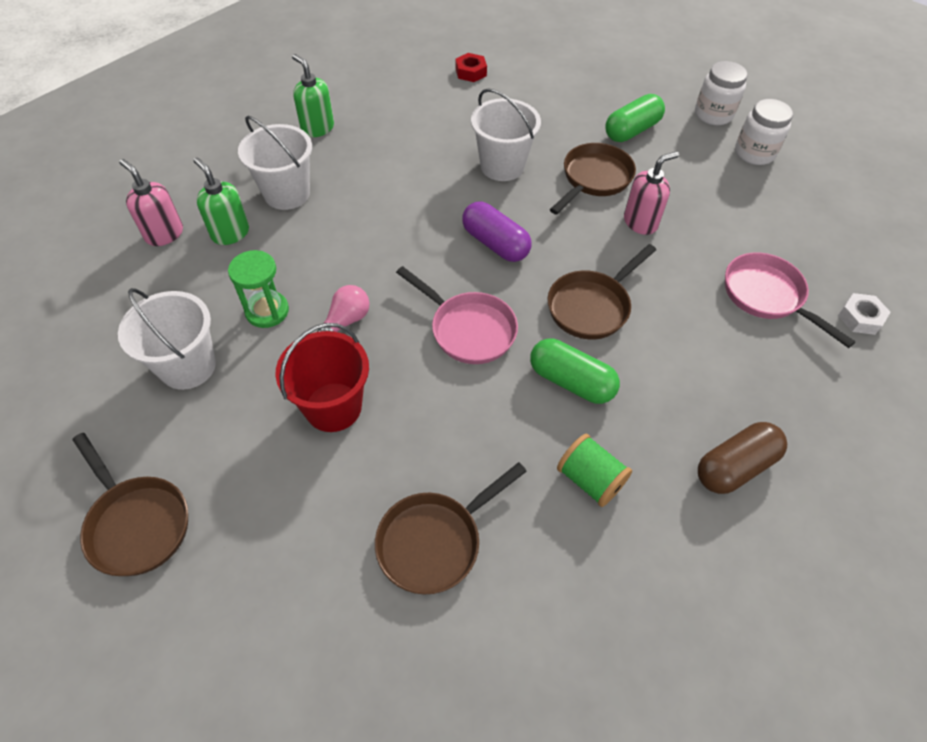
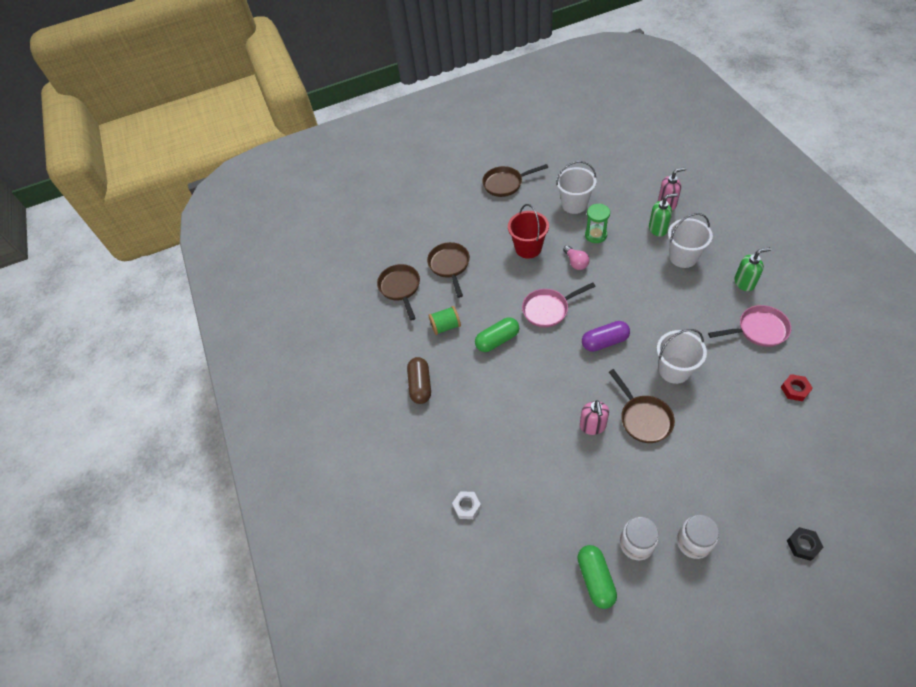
camera: 125 degrees right, 0 degrees up
brown pan [548,244,656,340] -> brown pan moved to [377,264,420,321]
green capsule [605,94,665,142] -> green capsule moved to [578,545,617,609]
pink pan [725,252,856,348] -> pink pan moved to [708,305,791,347]
none -> black nut [787,527,824,561]

